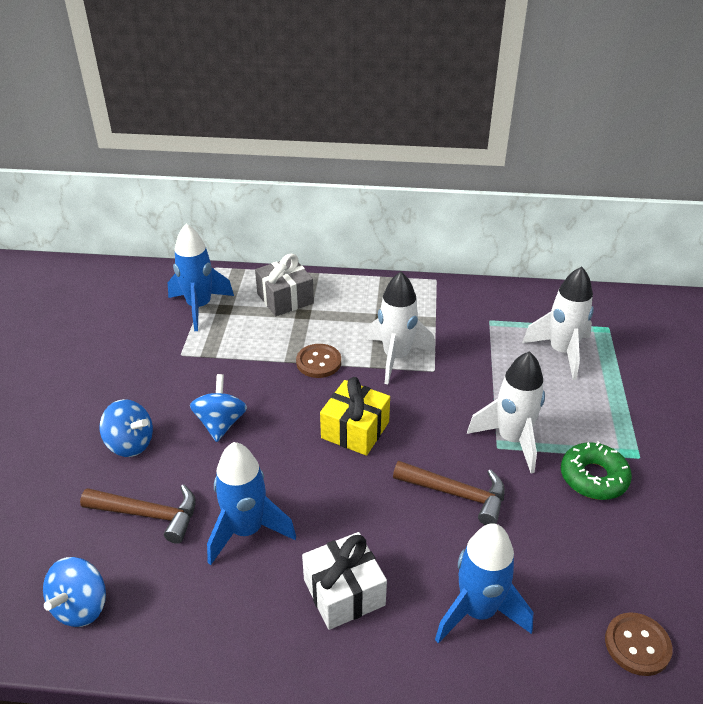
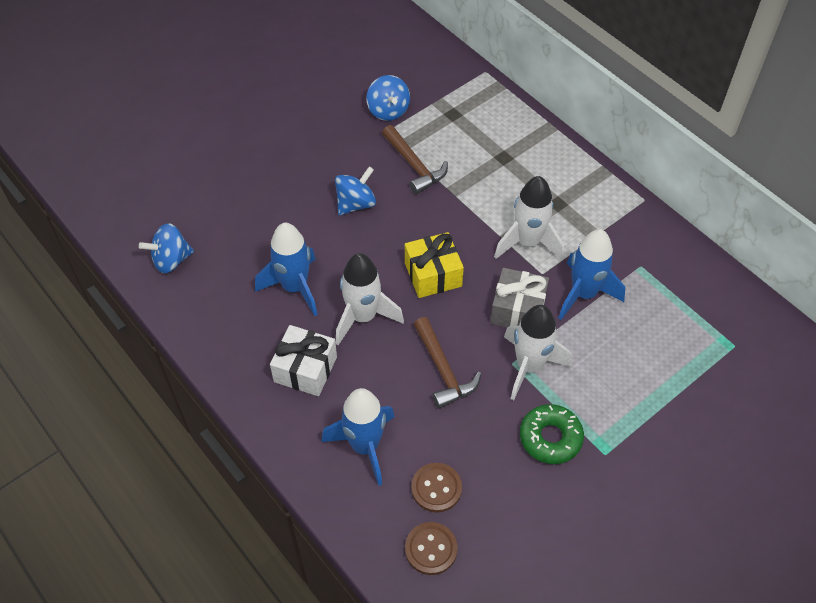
camera: 45 degrees right, 15 degrees up
brown hammer [80,484,196,544] -> brown hammer moved to [382,125,448,194]
blue spinning top [100,399,153,457] -> blue spinning top moved to [366,75,410,121]
blue rocket [168,224,234,331] -> blue rocket moved to [559,229,625,320]
grey gift [255,254,314,316] -> grey gift moved to [490,268,549,327]
brown button [296,344,341,378] -> brown button moved to [411,463,462,513]
white rocket [522,267,594,380] -> white rocket moved to [336,253,404,345]

